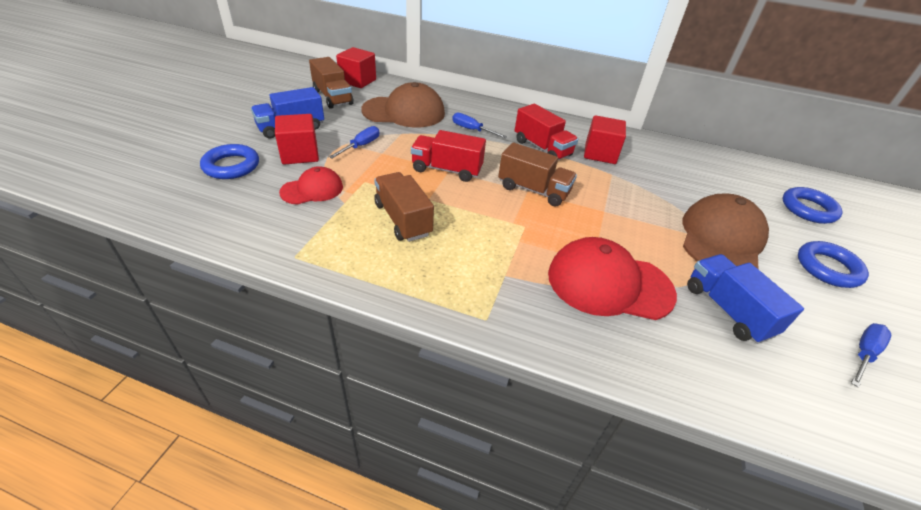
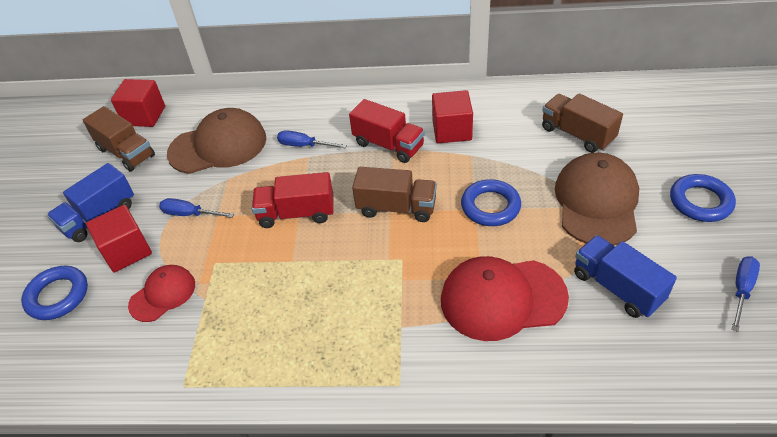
camera: 10 degrees left, 5 degrees up
blue screwdriver [329,126,379,159] -> blue screwdriver turned 90 degrees counterclockwise [159,198,234,218]
brown truck [374,172,434,242] -> brown truck moved to [542,93,623,153]
blue ring [782,187,843,224] -> blue ring moved to [461,179,521,226]

